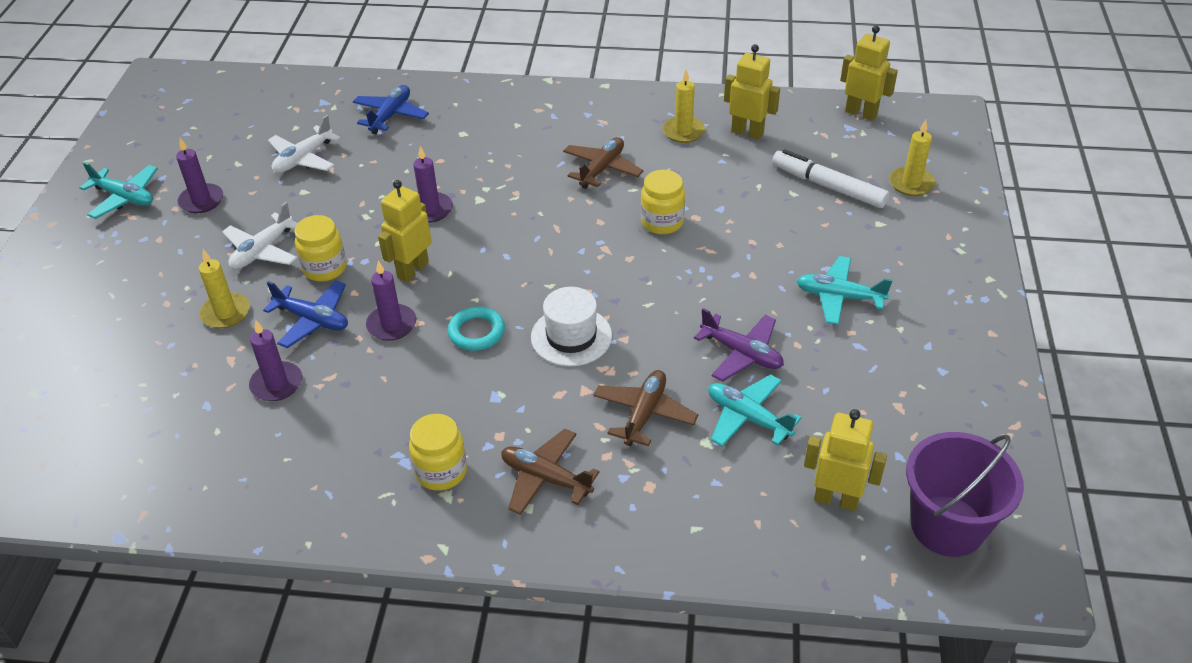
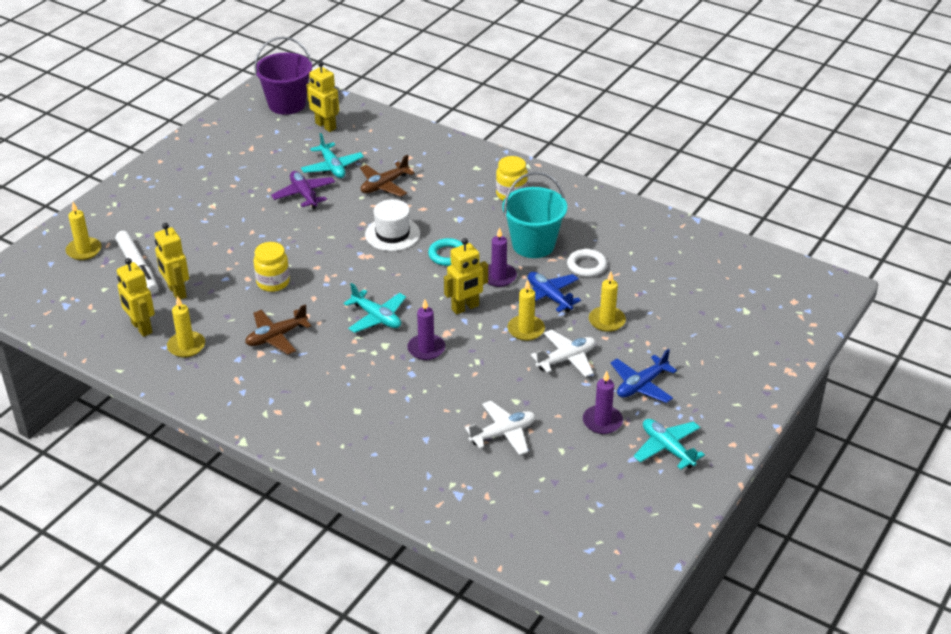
camera: 155 degrees left, 5 degrees down
purple candle [249,320,302,401] -> white ring [567,249,607,277]
yellow jar [295,215,347,282] -> yellow candle [508,280,545,341]
blue plane [353,85,429,134] -> blue plane moved to [611,349,677,403]
brown plane [501,429,600,515] -> none
turquoise plane [797,256,893,325] -> turquoise plane moved to [344,283,406,333]
yellow robot [840,25,898,121] -> yellow robot moved to [154,223,189,300]
none -> turquoise bucket [502,172,567,258]

